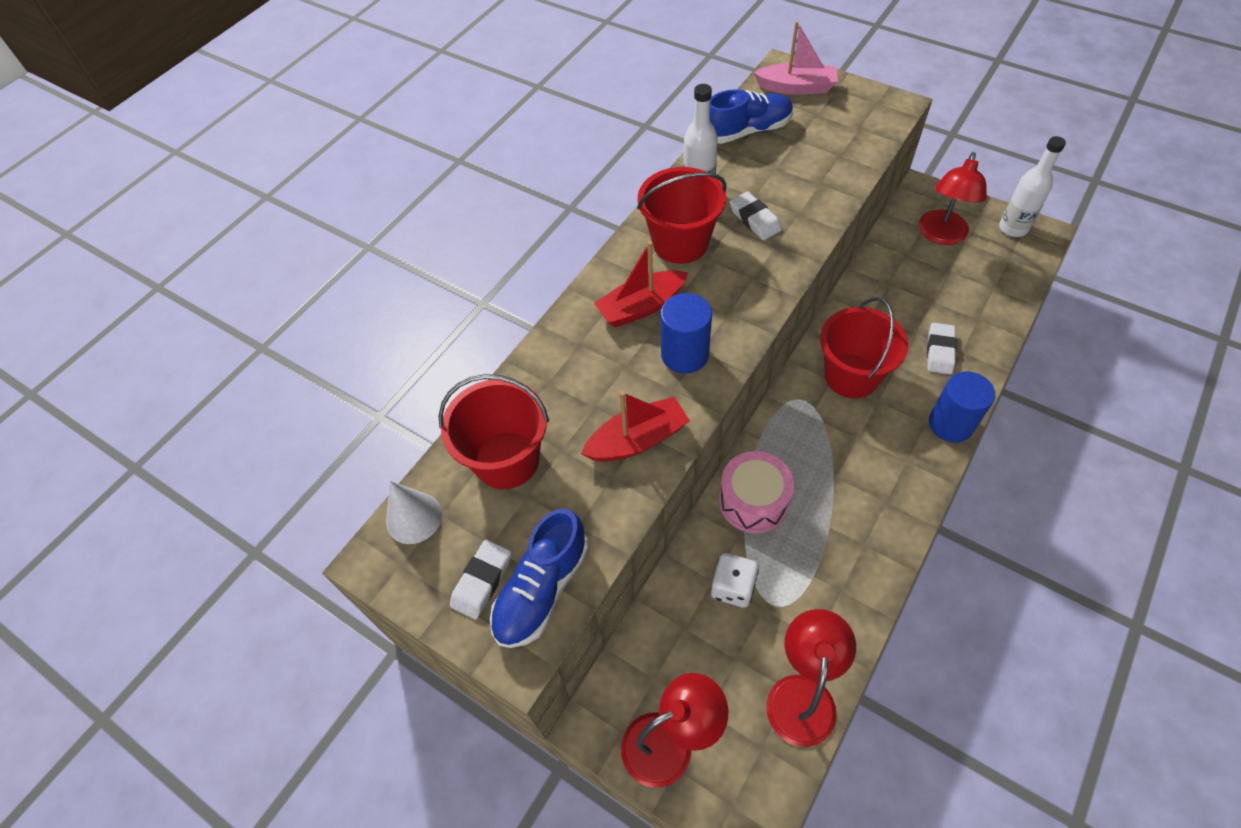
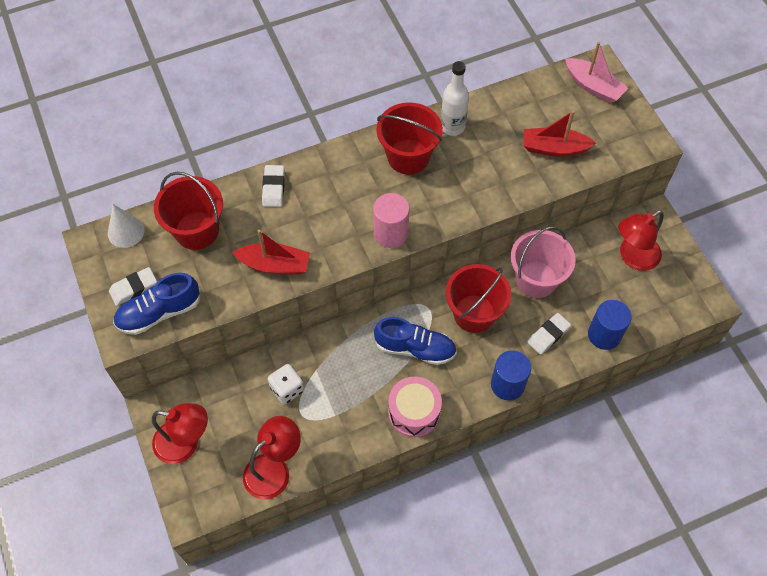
camera: 30 degrees right, 5 degrees up
red boat [594,241,688,327] -> red boat moved to [524,110,596,157]
blue cylinder [661,293,712,374] -> blue cylinder moved to [588,300,632,350]
blue shoe [710,89,793,144] -> blue shoe moved to [374,317,457,365]
pink drum [719,451,794,533] -> pink drum moved to [388,376,442,437]
white eraser [730,191,782,240] -> white eraser moved to [262,165,285,207]
white bottle [999,136,1066,237] -> none
none -> pink cylinder [373,193,409,248]
none -> pink bucket [511,226,576,298]

